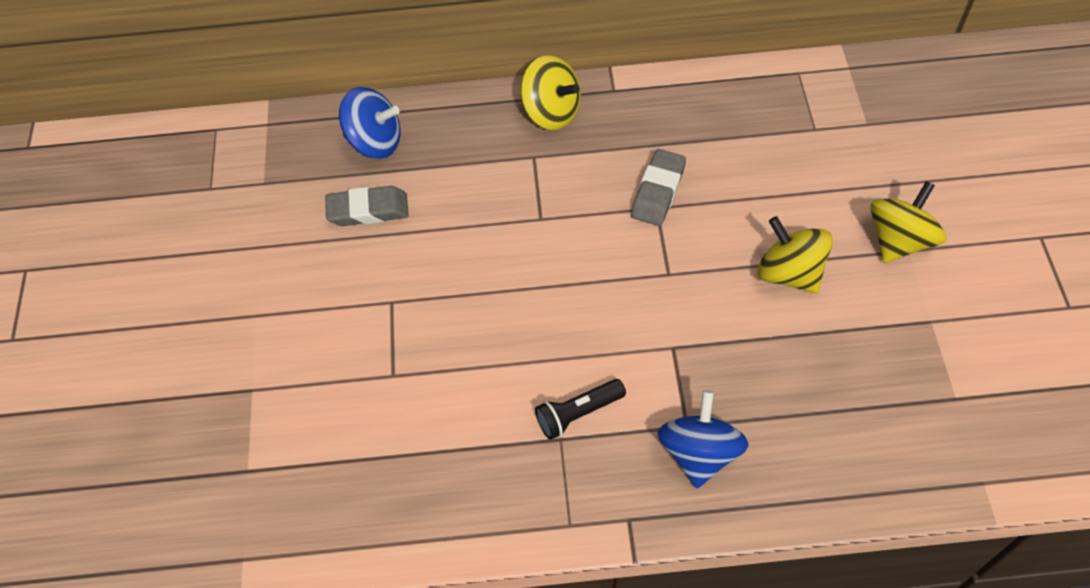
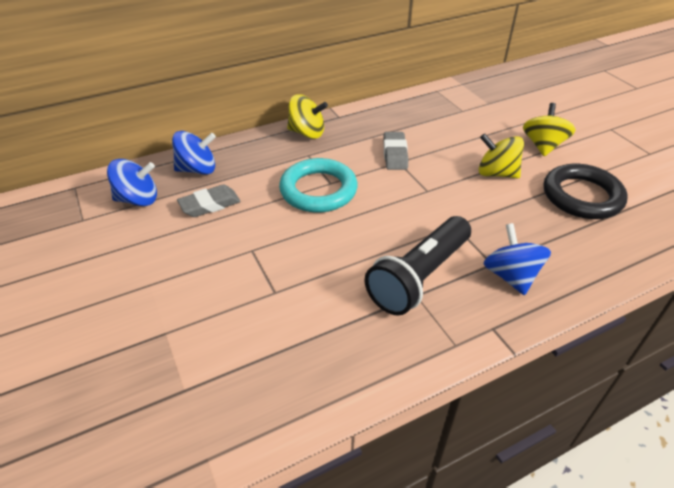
camera: 25 degrees left, 15 degrees down
black flashlight [535,379,626,440] -> black flashlight [365,216,471,316], size x2.00
none -> blue spinning top [107,159,157,206]
none -> turquoise ring [279,158,358,213]
none -> black ring [544,164,628,219]

